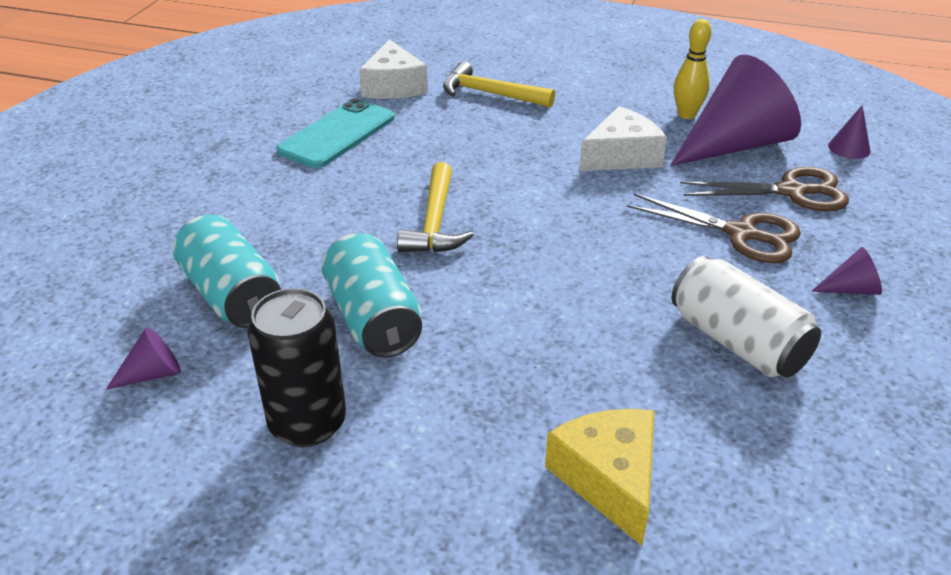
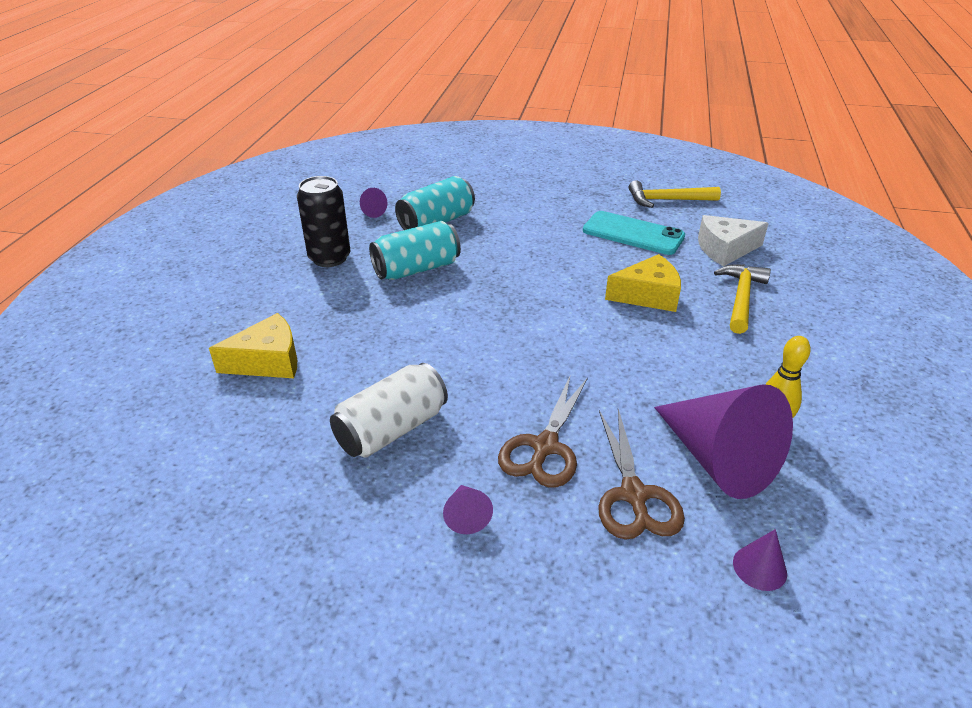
camera: 85 degrees right, 0 degrees up
yellow hammer [397,162,473,253] -> yellow hammer moved to [629,180,721,208]
white cheese [579,106,667,171] -> none
none -> yellow cheese [605,254,681,312]

